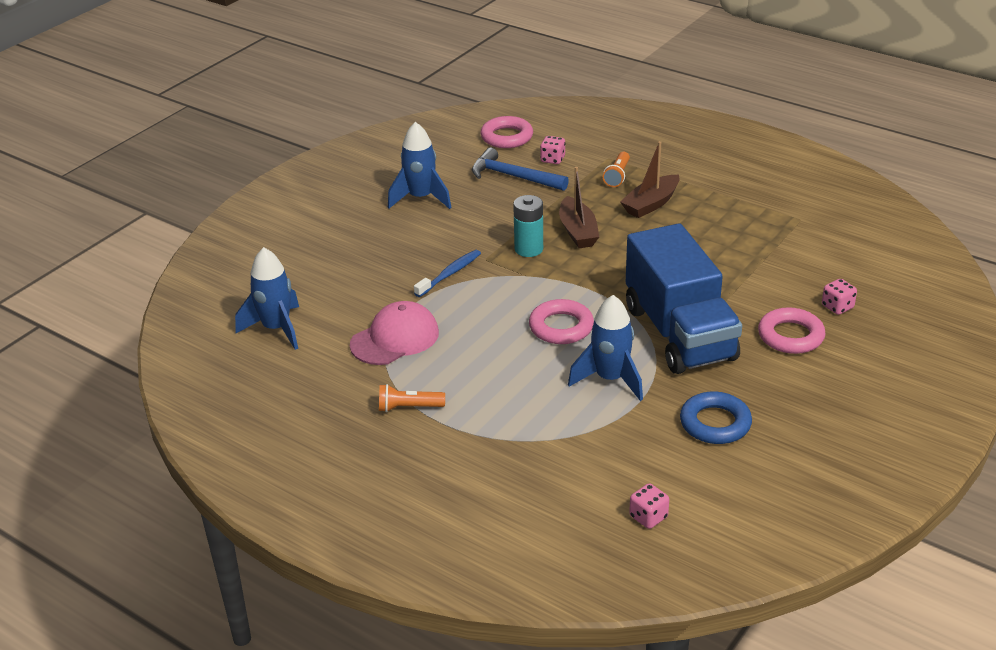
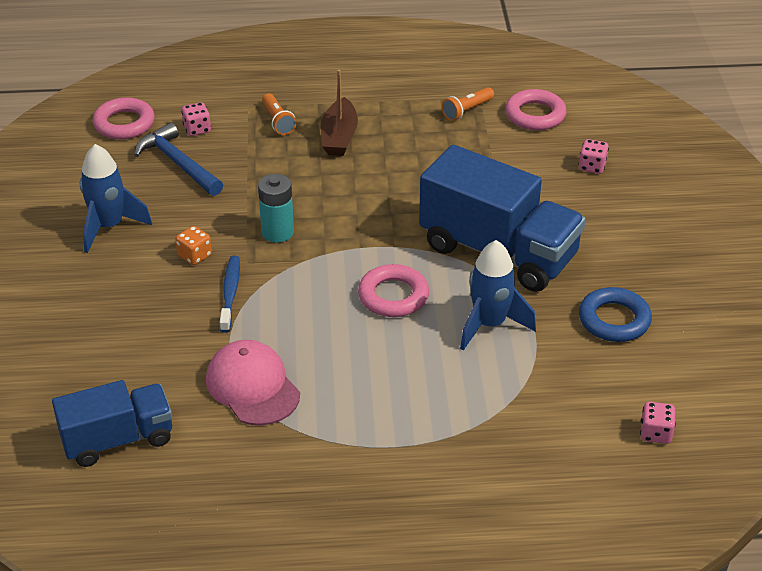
camera: 40 degrees left, 5 degrees up
blue rocket [235,247,299,350] -> blue truck [52,380,172,467]
pink cap [350,301,439,365] -> pink cap turned 45 degrees counterclockwise [206,340,300,426]
orange flashlight [379,384,445,412] -> orange flashlight moved to [442,87,494,121]
blue hammer [472,147,569,191] -> blue hammer turned 60 degrees clockwise [134,122,223,196]
brown boat [559,167,599,248] -> none
pink ring [758,307,826,354] -> pink ring moved to [505,89,567,130]
none -> orange dice [175,226,212,265]

